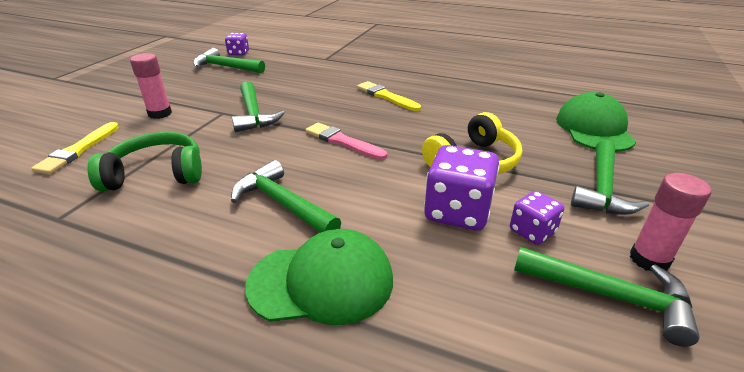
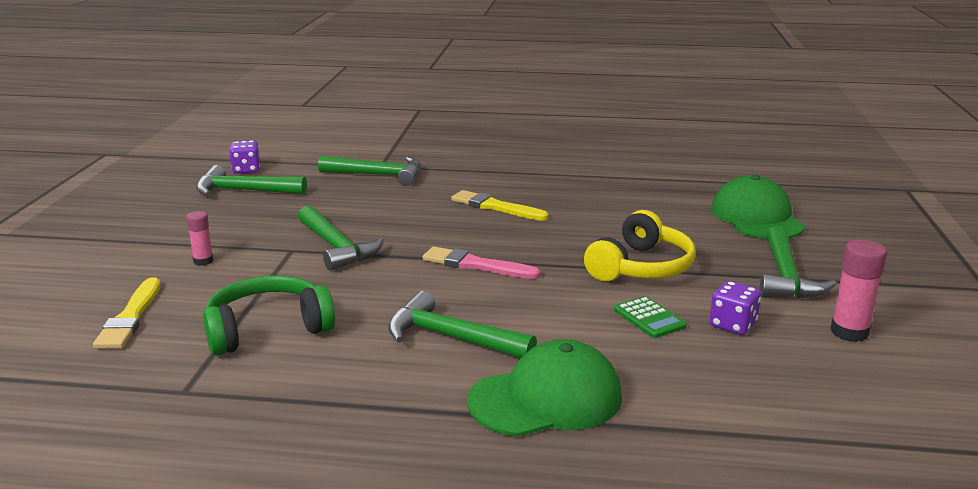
camera: 15 degrees left, 10 degrees down
pink glue stick [130,53,172,119] -> pink glue stick [186,211,213,266], size x0.62
purple dice [424,145,499,231] -> green calculator [614,296,687,338]
green hammer [514,247,700,347] -> green hammer moved to [318,156,421,186]

